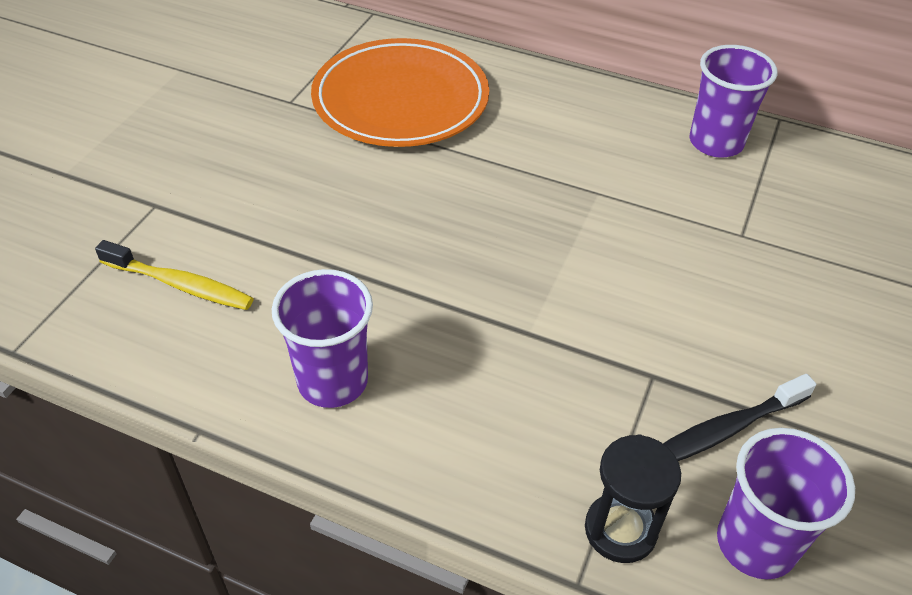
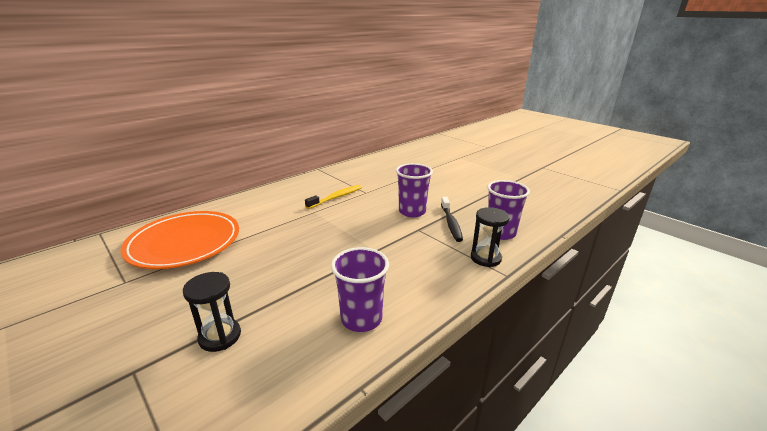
camera: 65 degrees left, 20 degrees down
yellow toothbrush [95,240,254,310] -> yellow toothbrush moved to [305,185,362,209]
purple cup [690,45,778,157] -> purple cup moved to [396,163,433,217]
none -> black hourglass [183,272,241,352]

